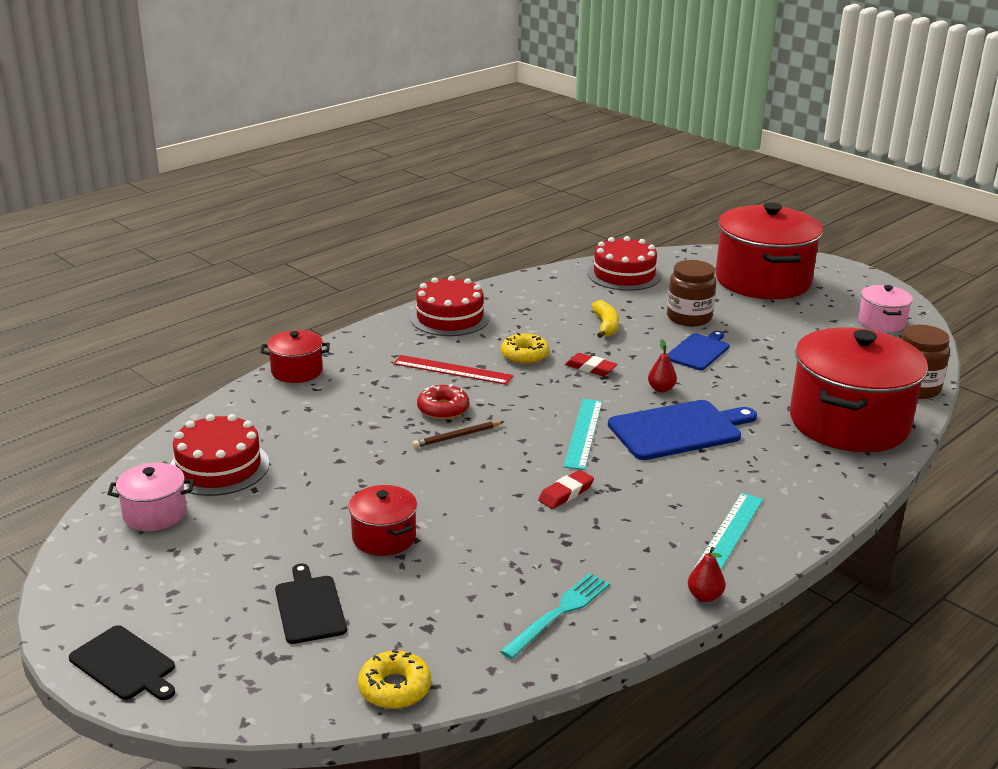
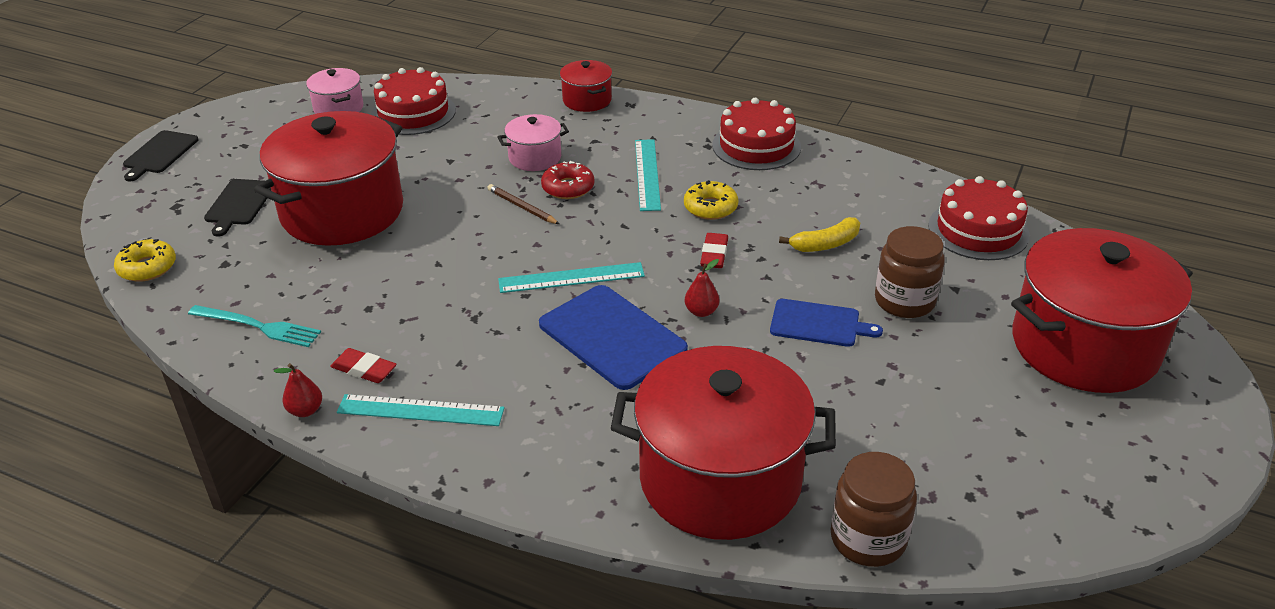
camera: 70 degrees right, 10 degrees up
black cutting board [275,563,347,644] -> black cutting board turned 135 degrees clockwise [204,179,271,237]
red pot [349,485,417,556] -> red pot [254,111,403,246], size x2.17
red ruler [393,355,513,385] -> turquoise ruler [635,139,661,211]
red eraser [538,470,594,509] -> red eraser moved to [330,348,397,383]
pink pot [858,285,913,332] -> pink pot moved to [498,114,569,171]

